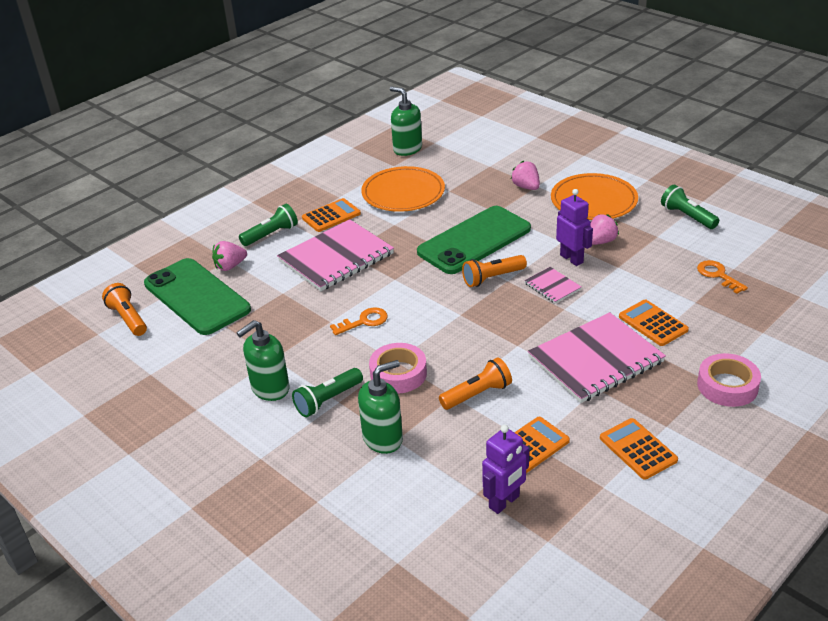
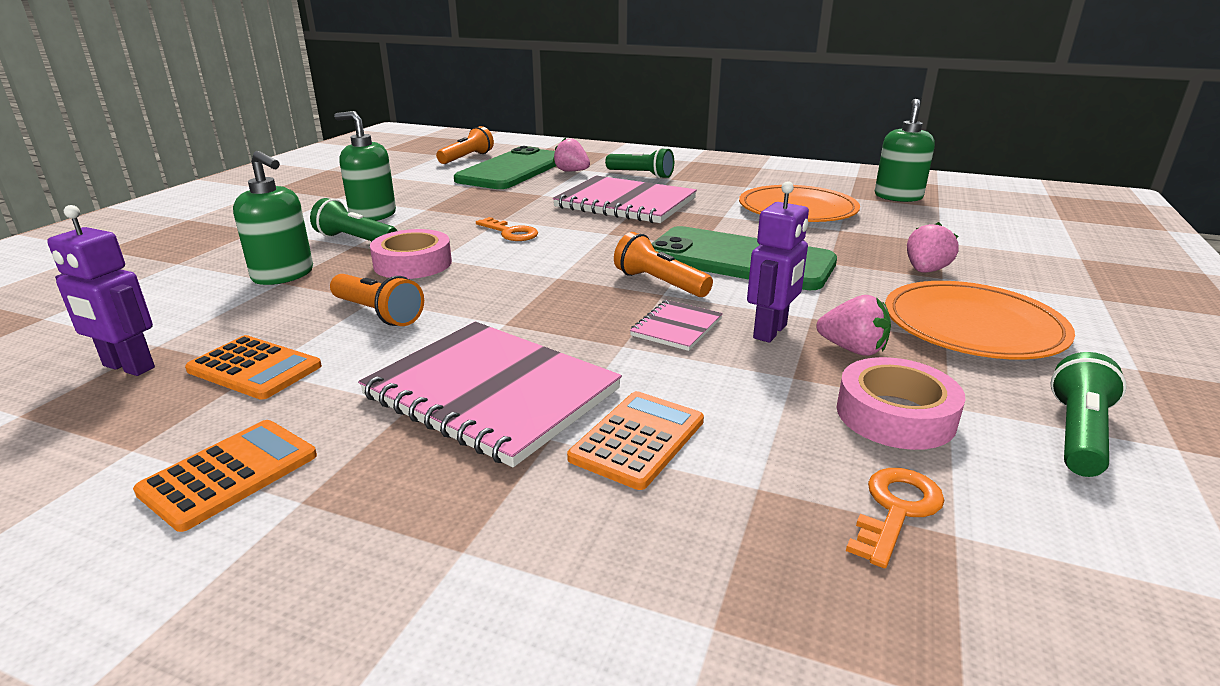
camera: 65 degrees right, 10 degrees down
orange calculator [302,198,361,232] -> none
pink tape [697,353,761,407] -> pink tape moved to [837,357,966,450]

